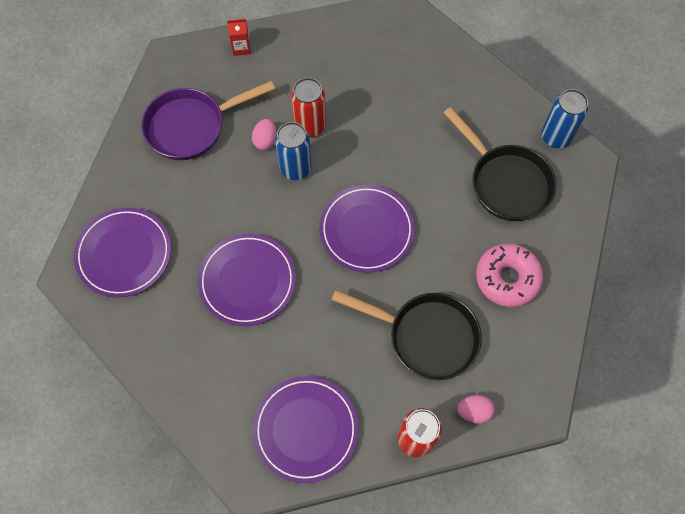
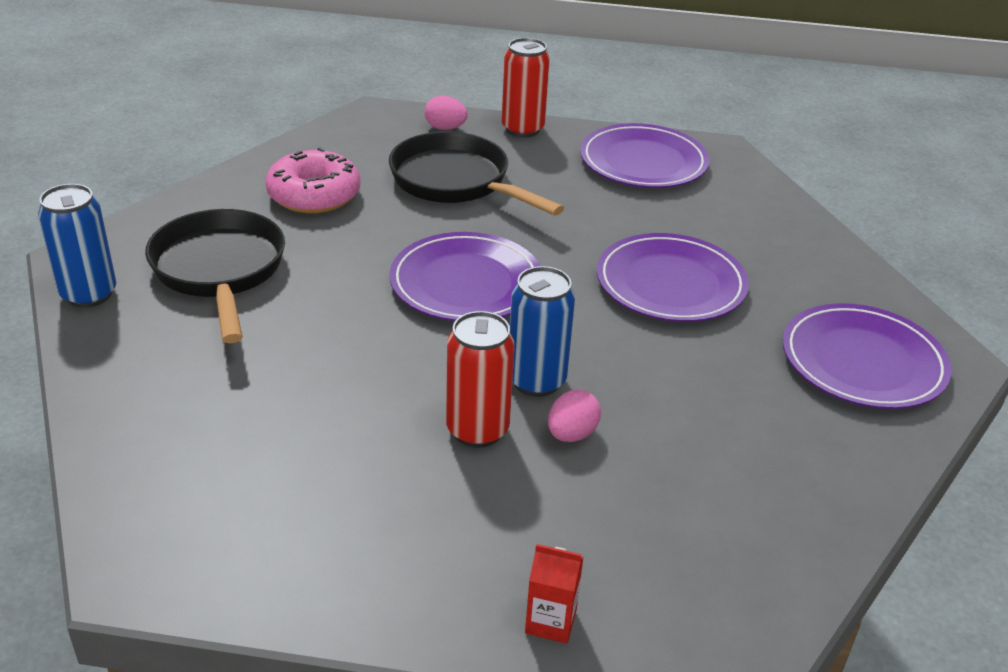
camera: 160 degrees left, 30 degrees down
purple pan [141,81,275,160] -> none

